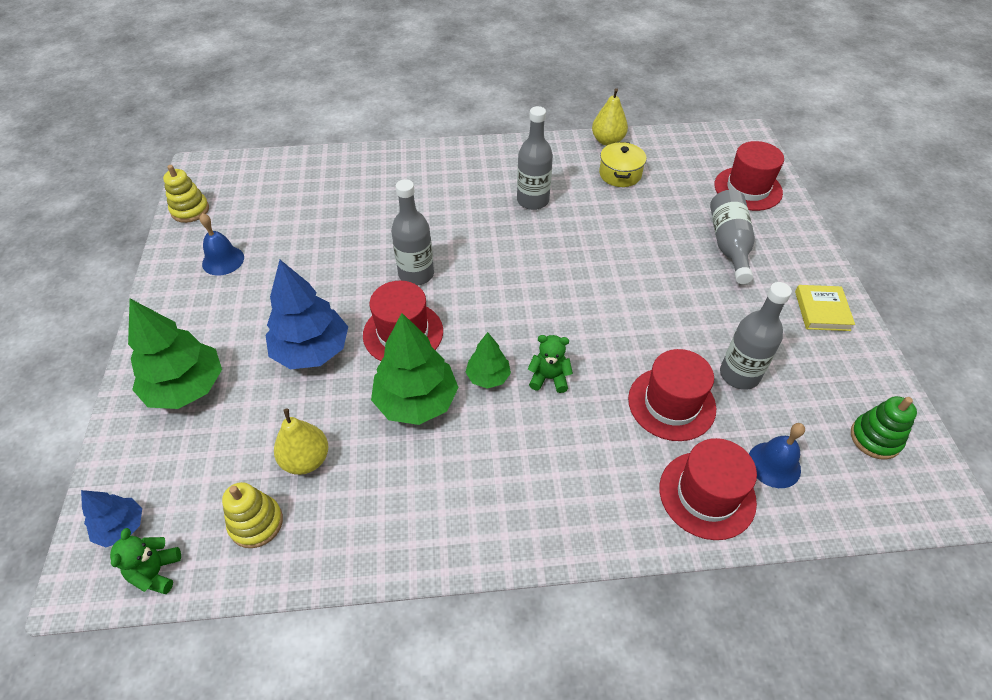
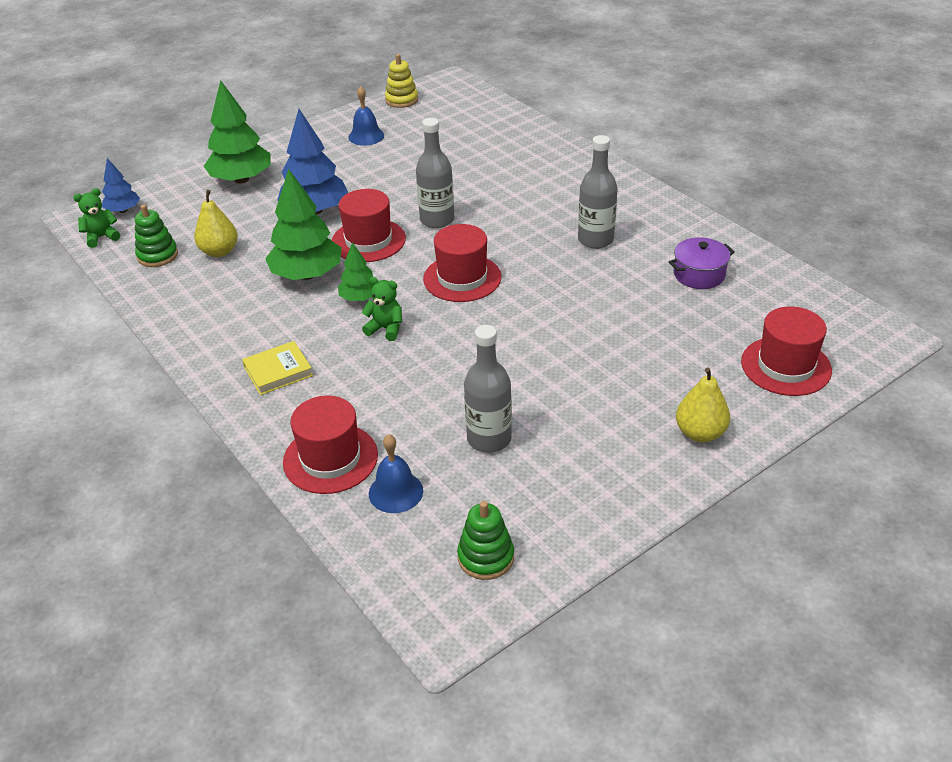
camera: 60 degrees right, 10 degrees down
yellow stacking toy [222,482,283,548] -> green stacking toy [135,204,178,267]
green teddy bear [528,335,573,393] -> green teddy bear turned 45 degrees counterclockwise [361,277,402,341]
yellow pear [592,88,628,146] -> yellow pear moved to [676,368,730,442]
yellow pot [599,142,647,187] -> purple pot [669,237,735,289]
red hat [628,349,716,441] -> red hat moved to [423,224,502,302]
grey bottle [710,190,755,284] -> none
yellow book [795,285,855,331] -> yellow book moved to [242,341,313,395]

